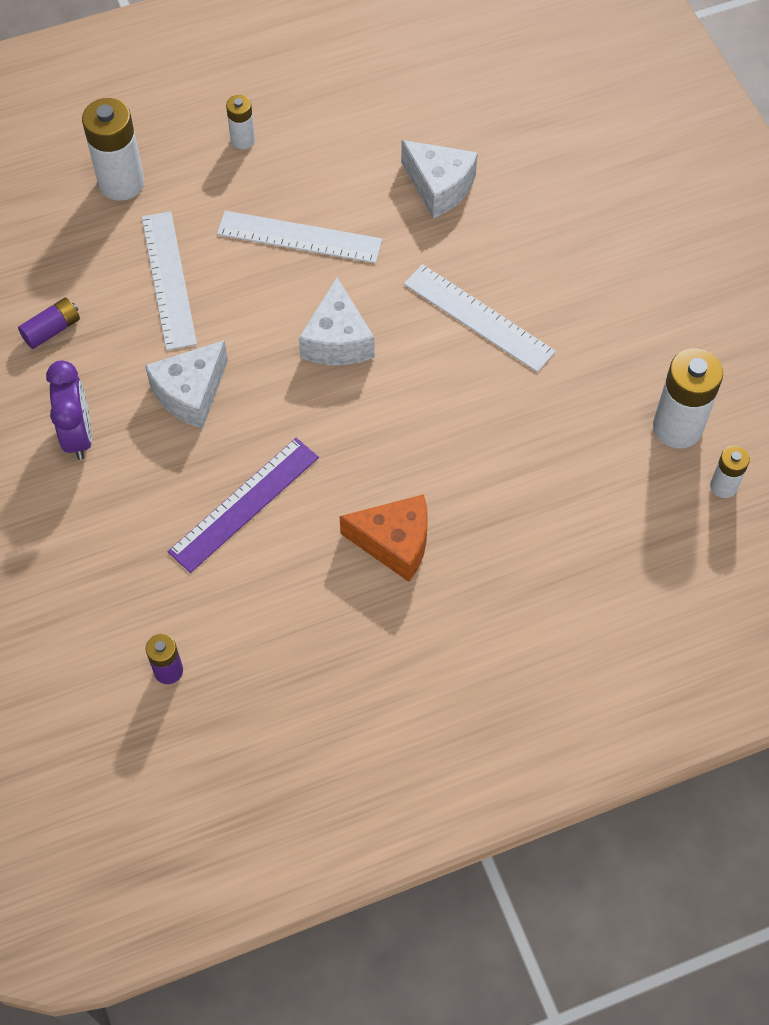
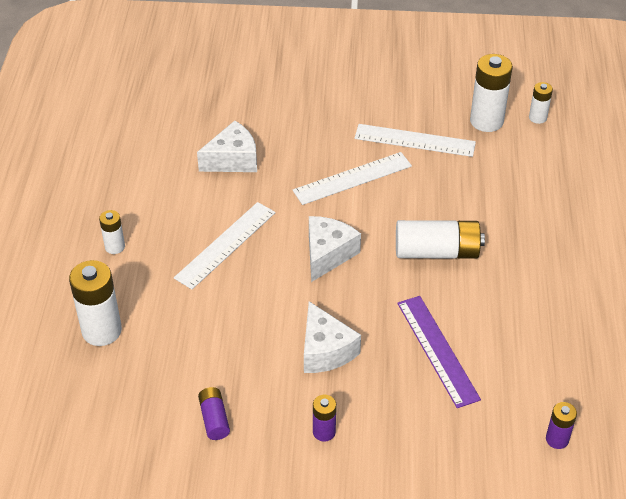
camera: 65 degrees left, 15 degrees down
purple clock [46,360,92,460] -> purple battery [313,395,336,442]
white ruler [142,211,197,350] -> white ruler moved to [354,124,476,157]
white cheese [299,277,375,365] -> white cheese turned 90 degrees counterclockwise [309,216,361,282]
orange cheese [340,494,428,582] -> none
none -> white battery [396,220,485,259]

